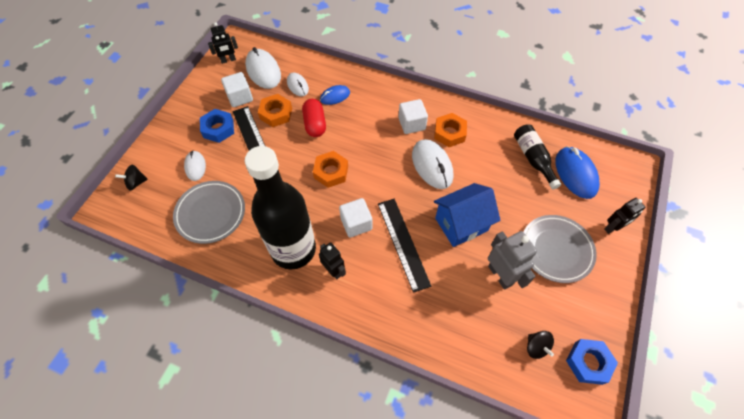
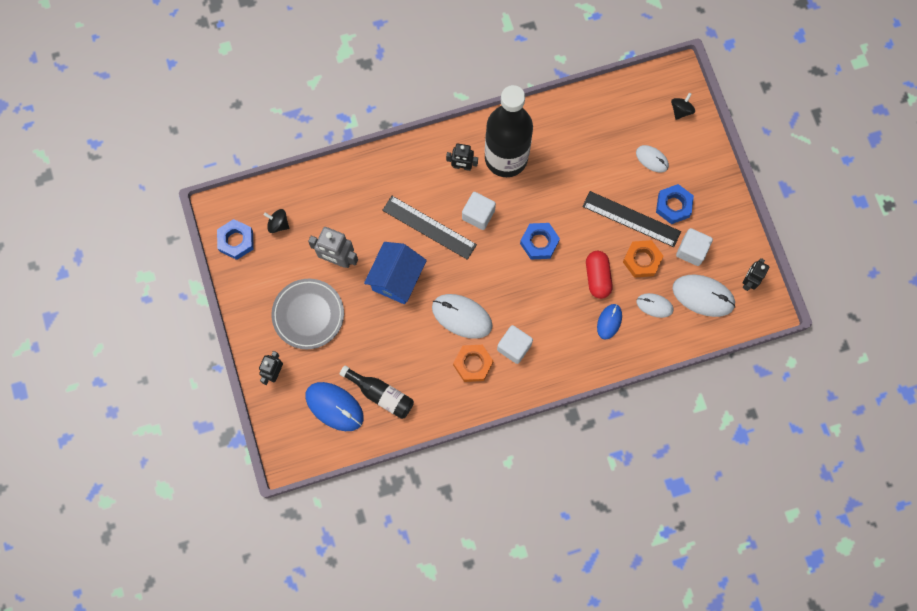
camera: 140 degrees right, 15 degrees up
grey plate [173,181,245,244] -> none
red capsule [302,99,326,137] -> red capsule turned 45 degrees clockwise [586,251,613,299]
orange nut [313,151,348,188] -> blue nut [520,223,560,260]

